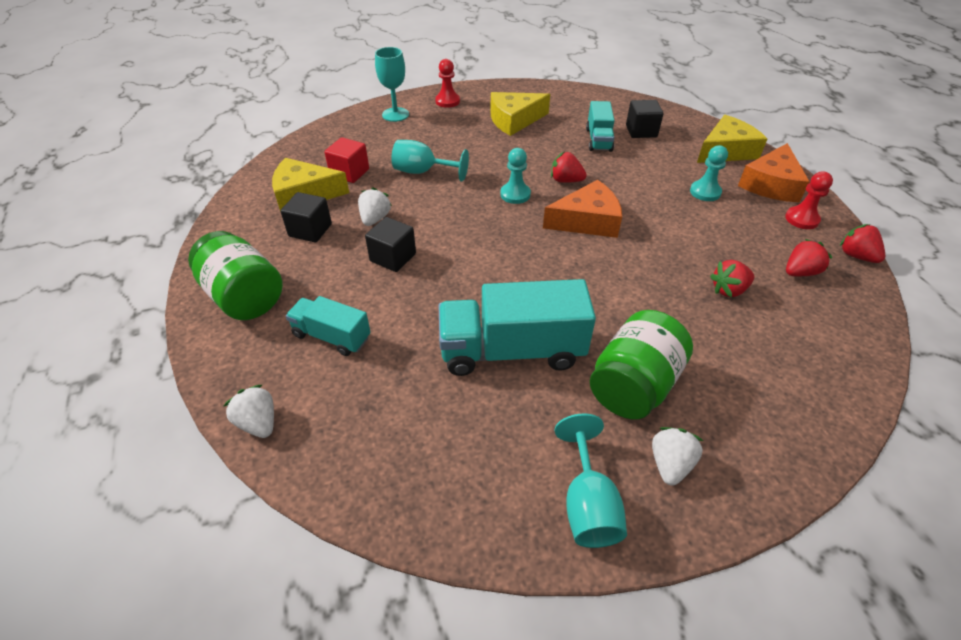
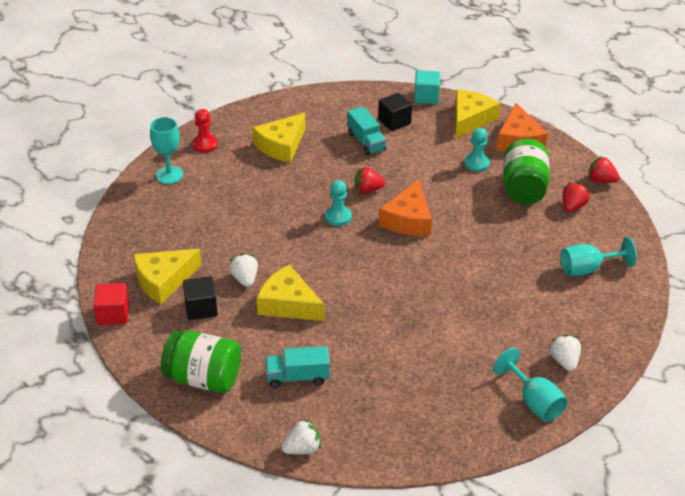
camera: 30 degrees left, 5 degrees down
white strawberry [224,385,274,438] -> white strawberry turned 135 degrees clockwise [281,419,321,454]
red cube [325,137,369,183] -> red cube moved to [93,283,129,325]
black cube [365,217,416,272] -> yellow cheese [257,264,325,321]
turquoise goblet [391,140,469,182] -> turquoise goblet moved to [561,237,637,276]
turquoise truck [439,279,596,376] -> none
orange cheese [543,180,622,238] -> orange cheese turned 150 degrees clockwise [379,180,432,236]
green jar [590,310,693,419] -> green jar moved to [503,139,550,205]
red strawberry [710,260,754,297] -> none
red pawn [785,172,833,229] -> none
none -> turquoise cube [414,70,440,104]

